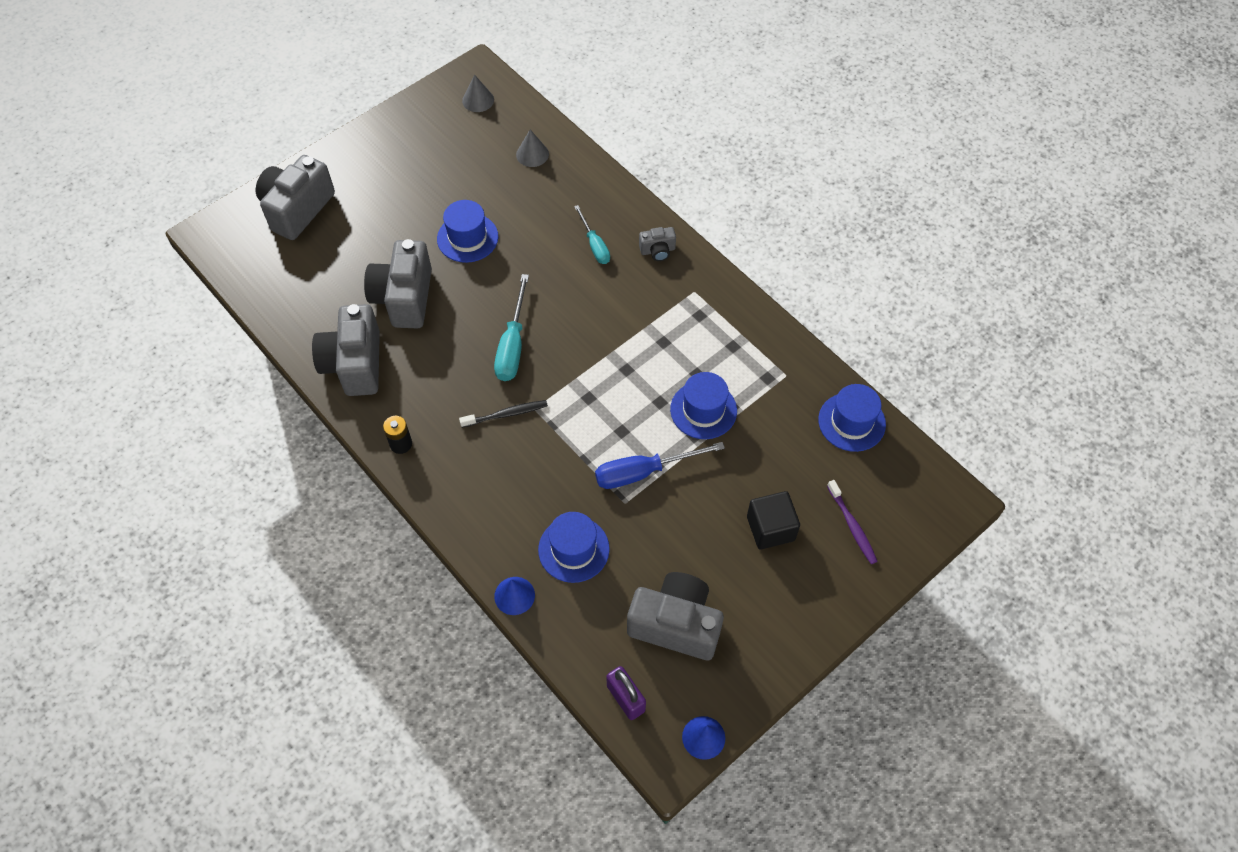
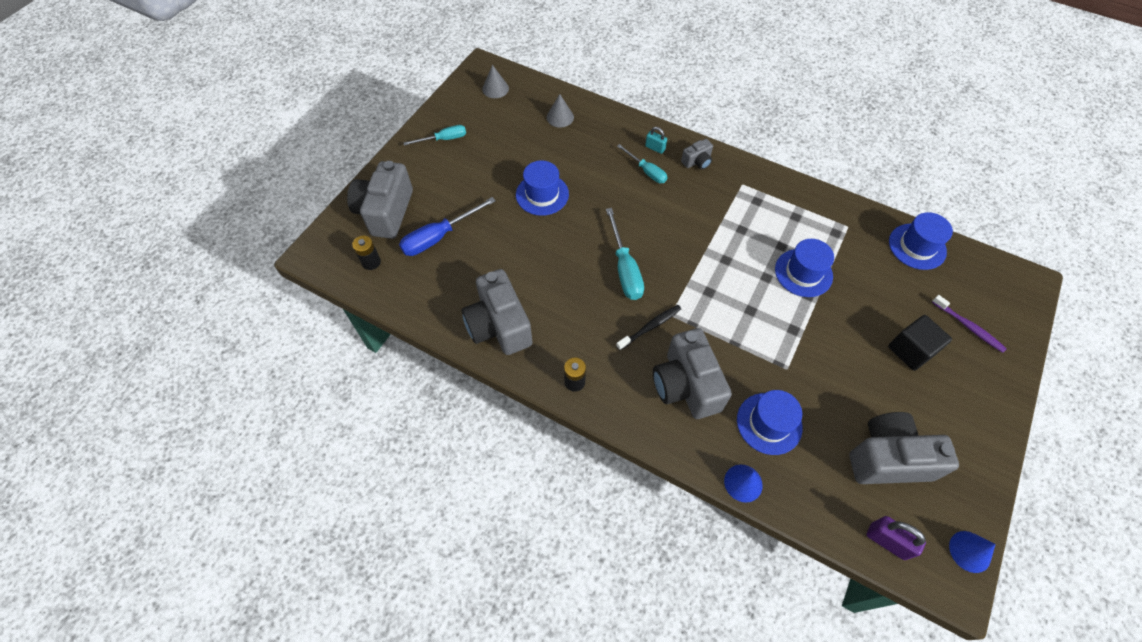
camera: 20 degrees left, 0 degrees up
grey camera [364,239,432,328] -> grey camera moved to [653,328,732,419]
blue screwdriver [595,442,725,489] -> blue screwdriver moved to [399,197,496,256]
none -> black battery [352,236,381,270]
none -> turquoise screwdriver [404,125,466,146]
none -> turquoise padlock [645,127,667,154]

